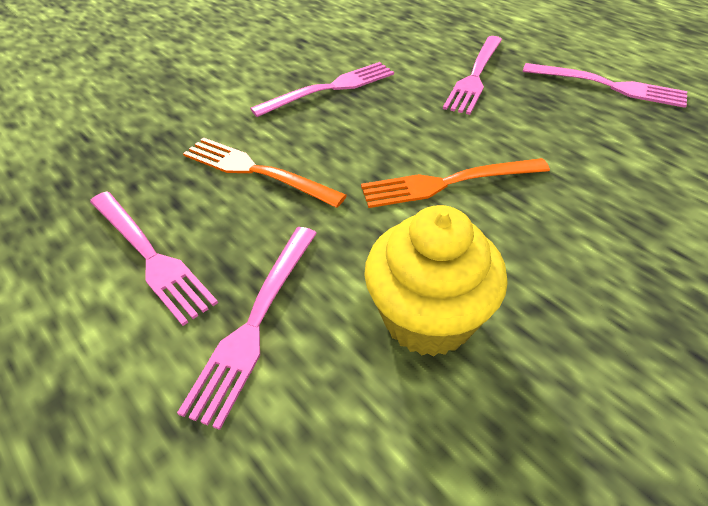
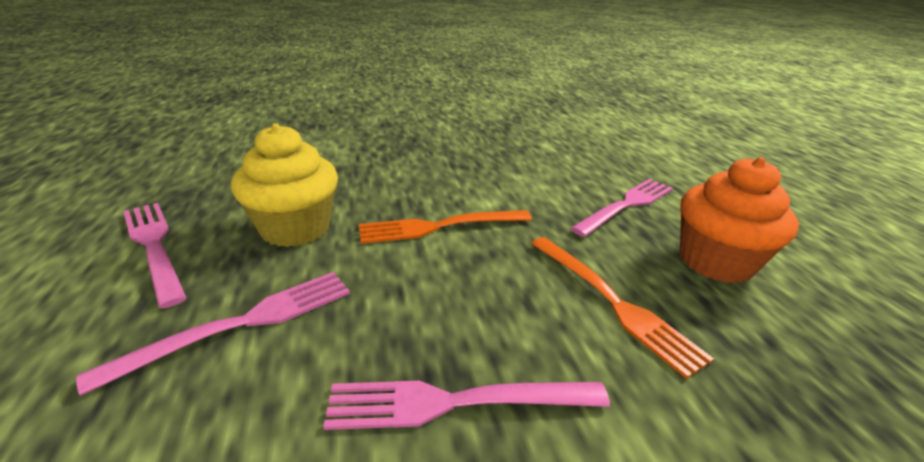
camera: 155 degrees left, 15 degrees down
pink fork [90,192,218,326] -> orange cupcake [680,157,799,284]
orange fork [361,158,550,208] -> orange fork turned 150 degrees clockwise [359,210,532,244]
yellow cupcake [364,205,508,357] -> yellow cupcake moved to [231,123,338,247]

